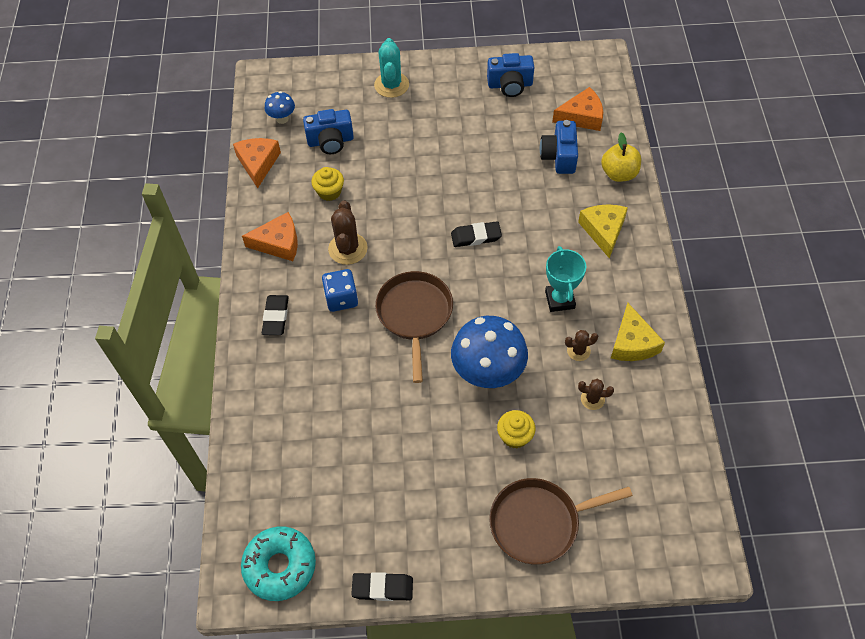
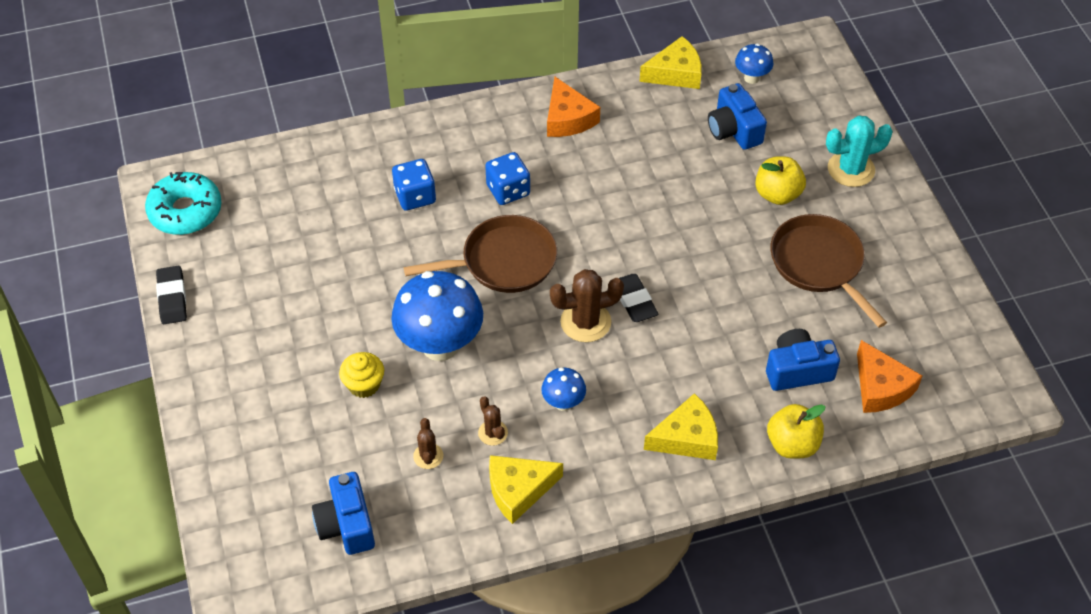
camera: 75 degrees right, 5 degrees down
orange cheese [233,138,281,188] -> yellow cheese [639,36,702,89]
black eraser [262,295,289,335] -> none
yellow cupcake [311,167,344,201] -> none
brown cactus [328,200,368,265] -> brown cactus moved to [550,269,624,342]
blue camera [487,53,534,97] -> blue camera moved to [312,472,375,555]
brown pan [489,478,633,565] -> brown pan moved to [770,214,887,328]
turquoise trophy [545,246,586,312] -> blue mushroom [541,368,586,411]
none -> blue dice [392,159,436,211]
none -> yellow apple [755,156,806,205]

